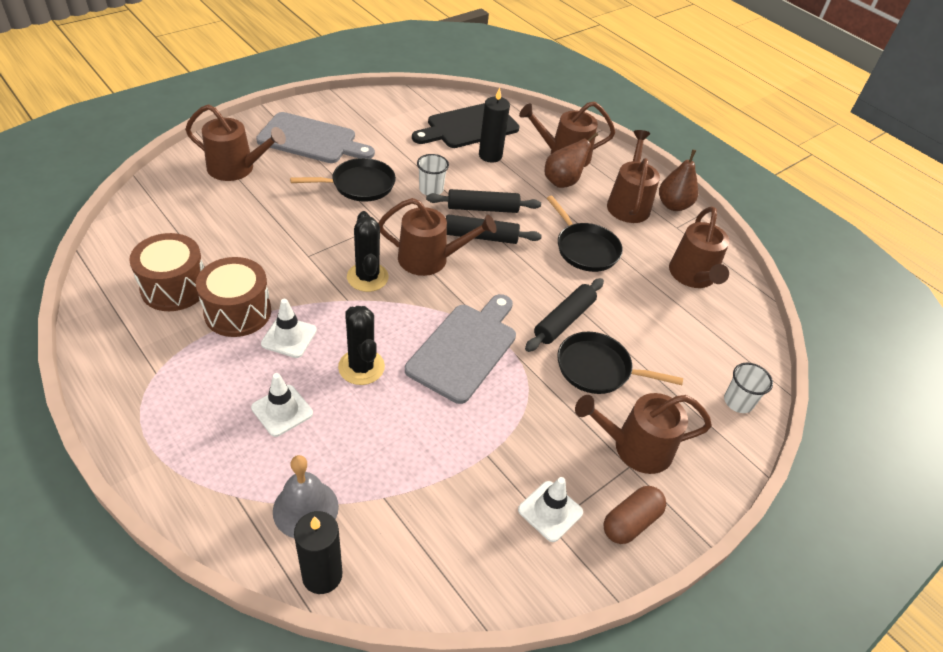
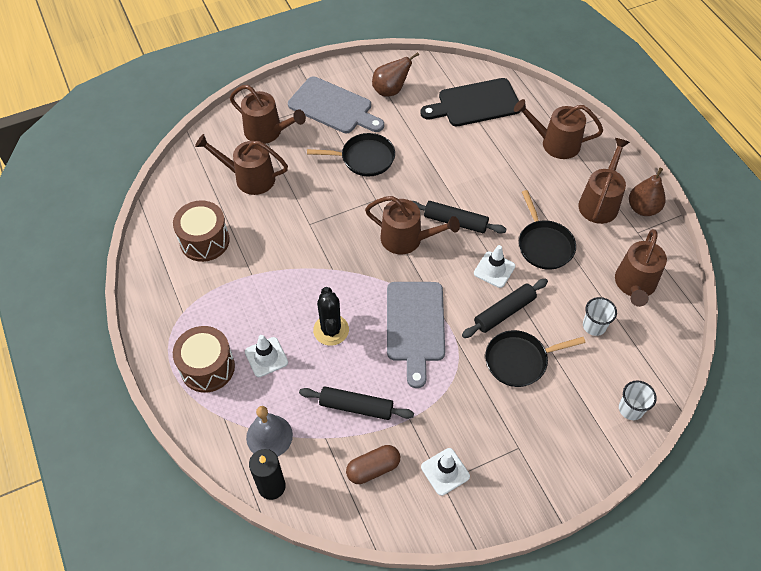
camera: 20 degrees right, 10 degrees up
brown drum [196,257,271,337] -> brown drum moved to [173,326,235,393]
white traffic cone [261,299,317,358] -> white traffic cone moved to [474,245,515,288]
black cactus [347,211,389,292] -> none
grey cutting board [405,294,516,404] -> grey cutting board turned 135 degrees clockwise [387,282,445,388]
white cup [417,154,449,195] -> white cup moved to [583,297,617,336]
black rolling pin [426,189,541,213] -> black rolling pin moved to [299,386,414,420]
black candle [479,88,510,163] -> none
brown pear [545,132,598,188] -> brown pear moved to [372,52,419,97]
black pan [557,332,683,394] -> black pan turned 45 degrees counterclockwise [485,330,586,387]
brown watering can [575,393,712,474] -> brown watering can moved to [195,134,288,195]
brown capsule [604,486,666,544] -> brown capsule moved to [346,445,400,484]

